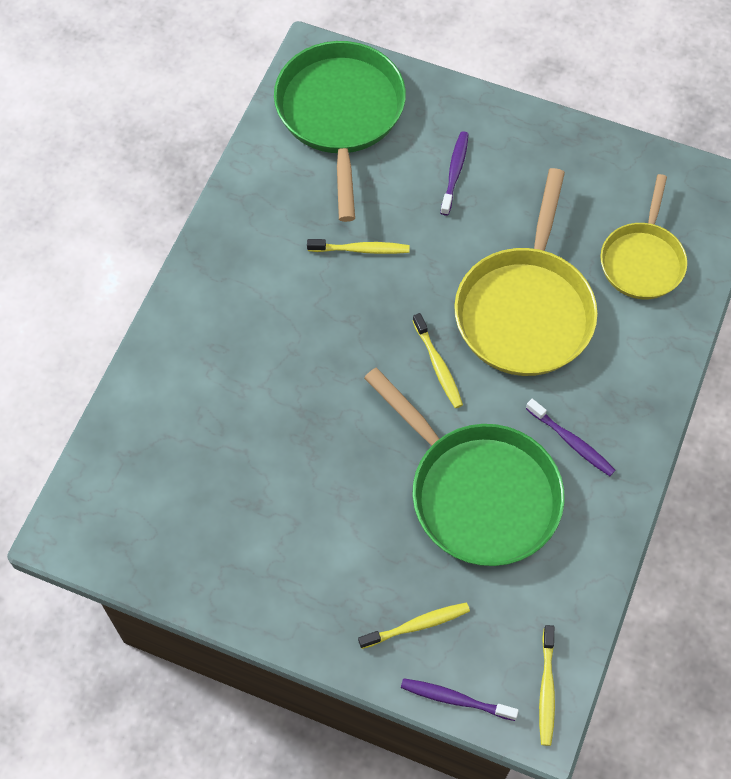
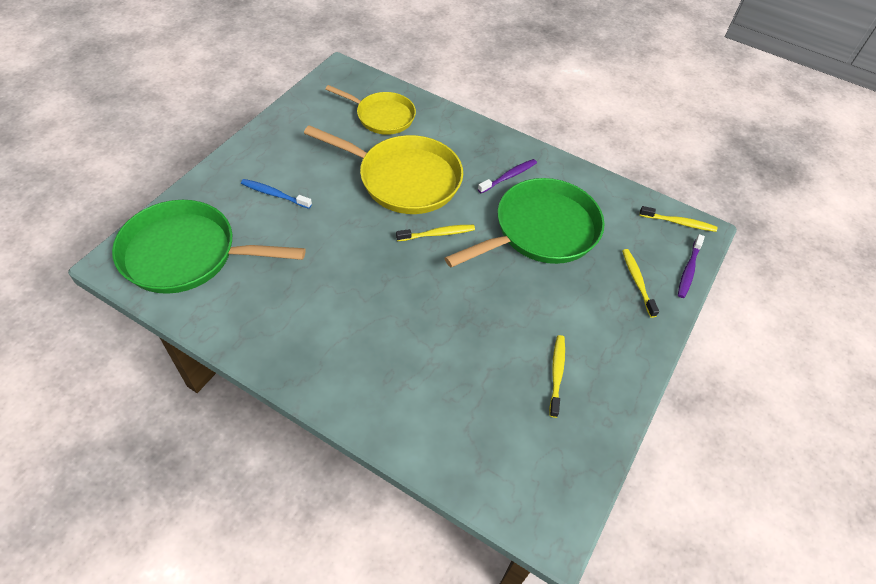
camera: 85 degrees left, 10 degrees down
yellow toothbrush [307,239,410,254] -> yellow toothbrush moved to [549,335,565,418]
purple toothbrush [440,131,469,216] -> blue toothbrush [241,179,312,209]

